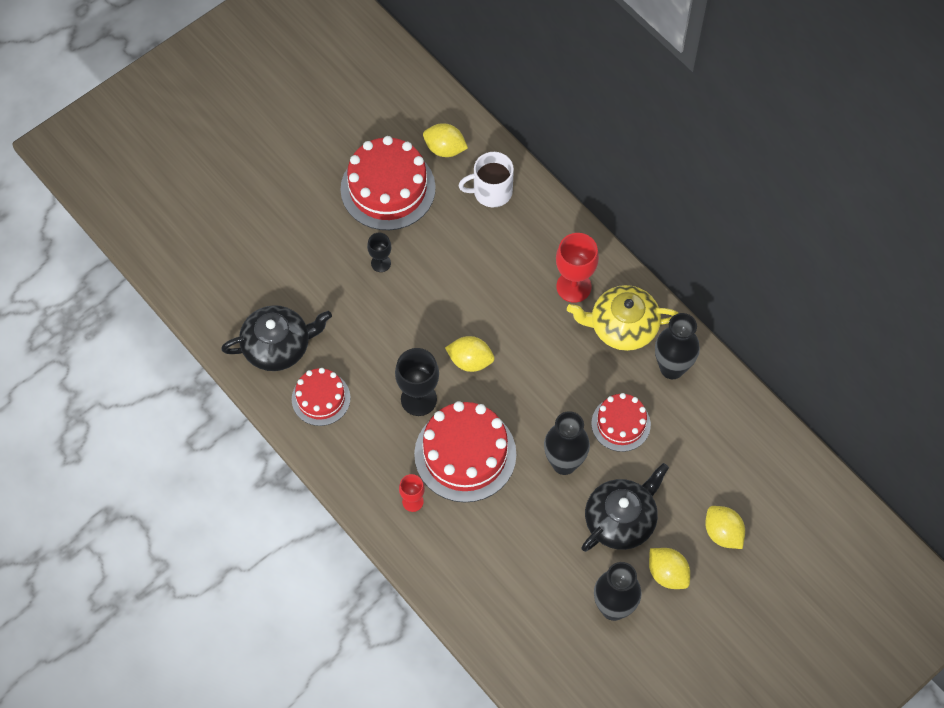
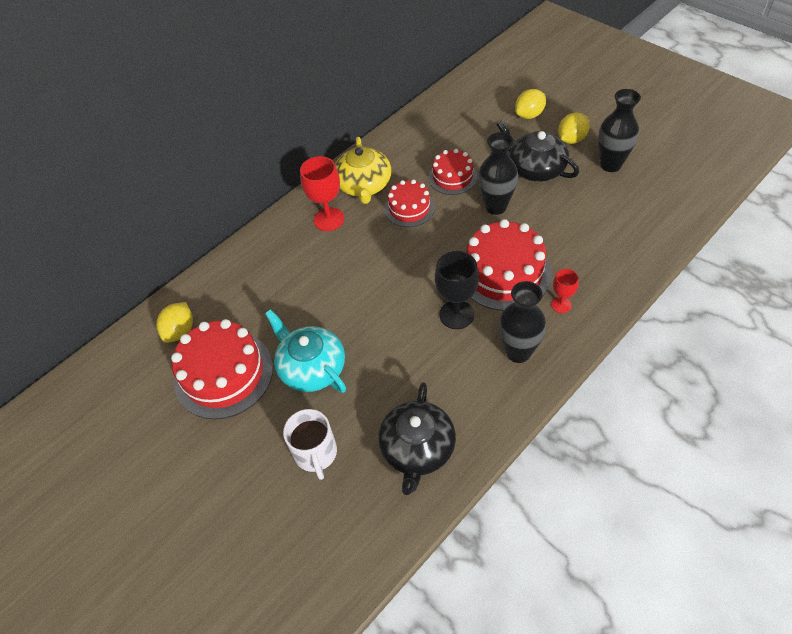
camera: 90 degrees left, 10 degrees down
black teapot [221,305,332,371] -> black teapot turned 150 degrees counterclockwise [378,382,456,495]
red cake [292,368,350,426] -> red cake moved to [385,180,435,227]
black goblet [367,233,391,272] -> turquoise teapot [265,309,346,393]
yellow lemon [445,336,495,372] -> none
white mug [458,152,514,207] -> white mug moved to [283,409,337,480]
black vase [655,313,700,379] -> black vase moved to [499,281,546,363]

